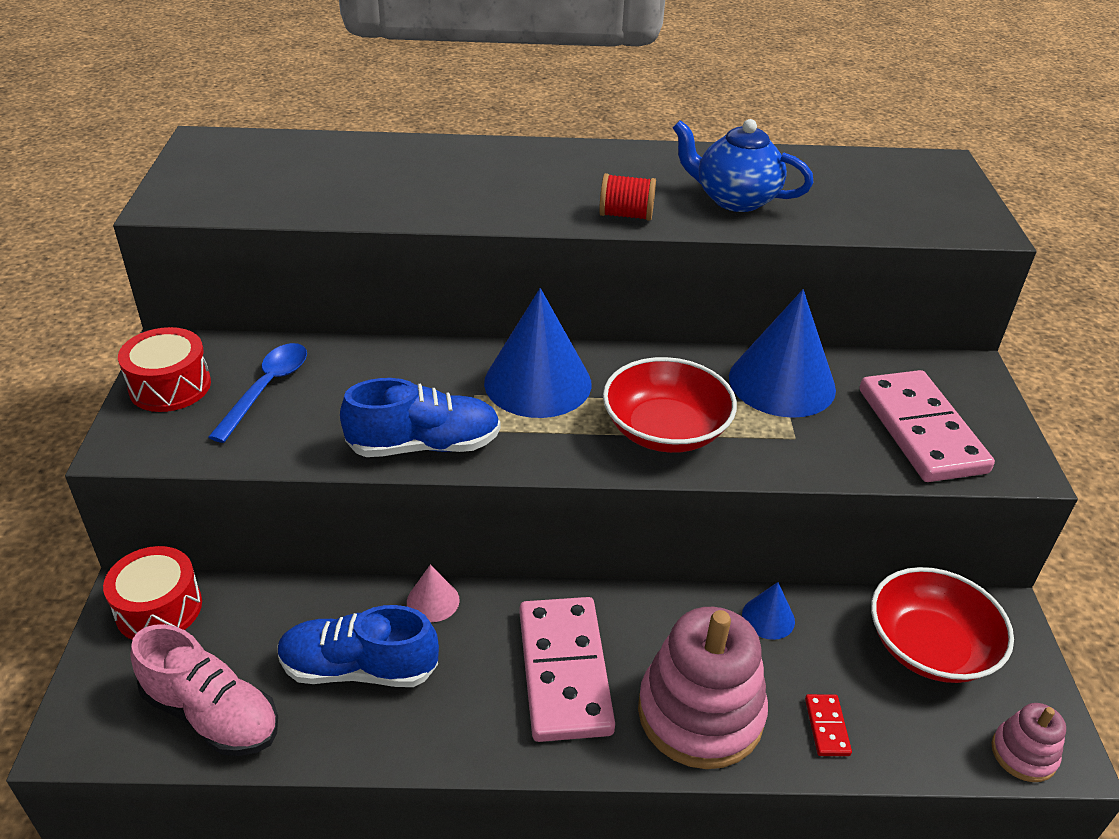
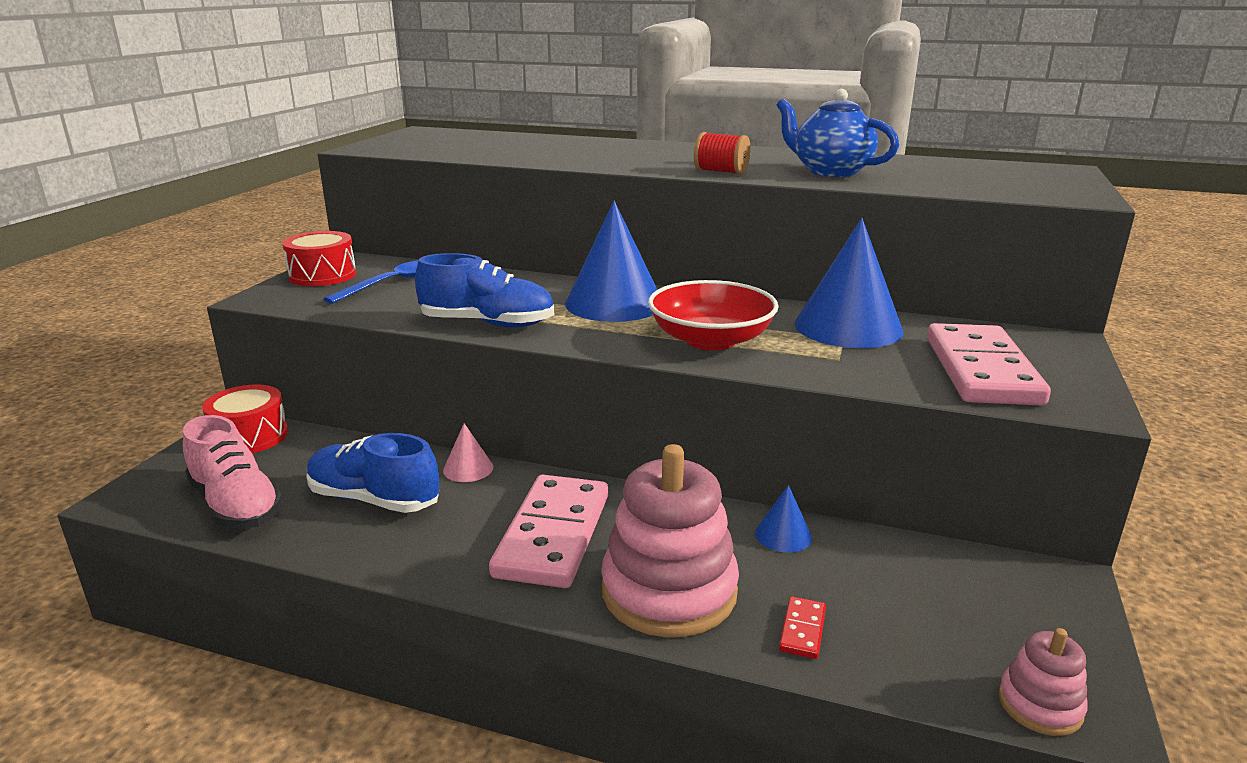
camera: 20 degrees right, 15 degrees down
red bowl [871,567,1014,683] -> none

